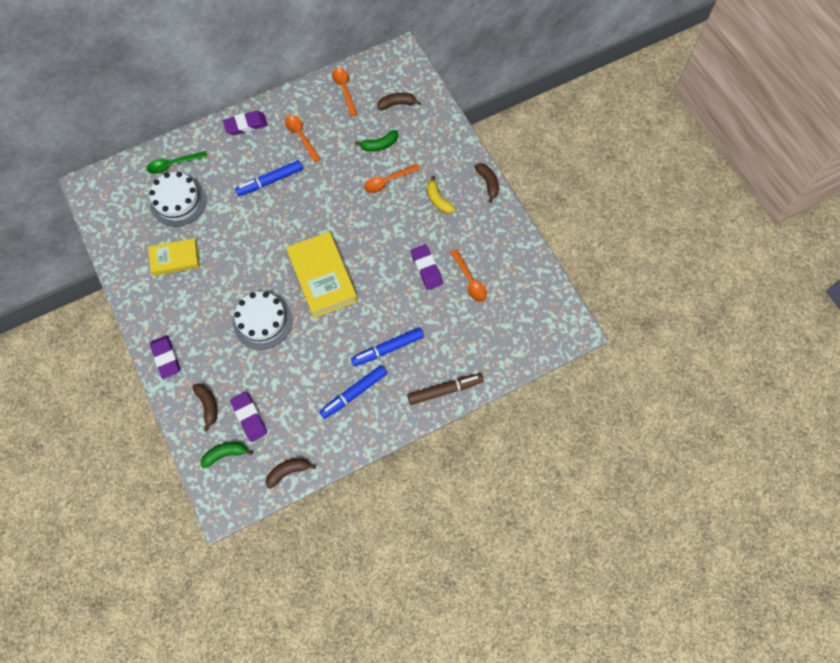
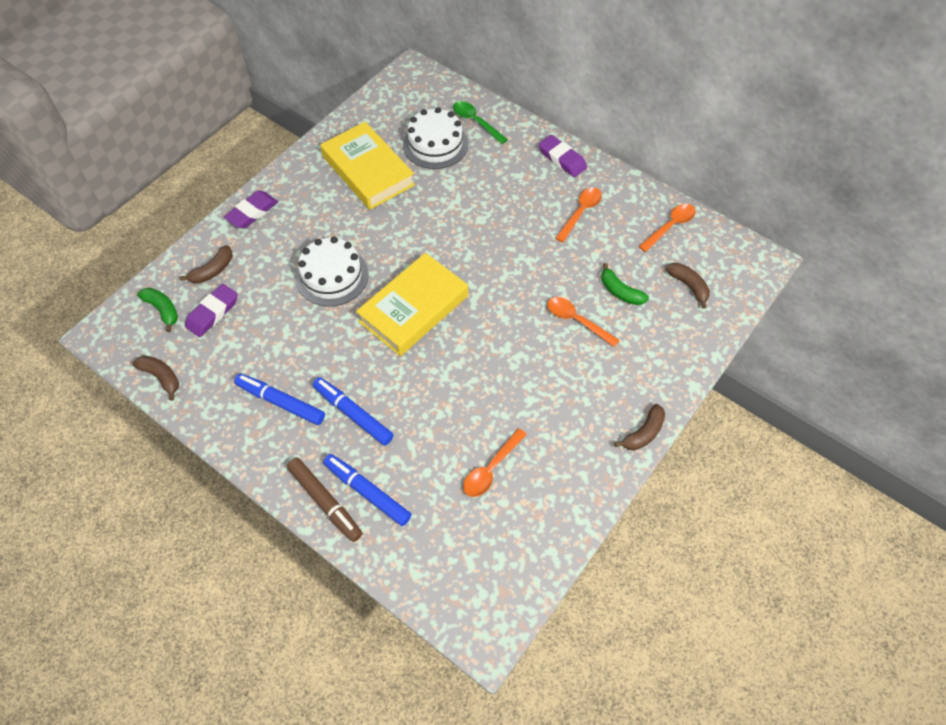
camera: 65 degrees right, 10 degrees down
yellow book [148,238,200,276] -> yellow book [320,122,415,210], size x1.63
blue marker [235,160,303,196] -> blue marker moved to [323,454,412,526]
purple eraser [411,244,443,290] -> none
yellow banana [427,175,455,214] -> none

